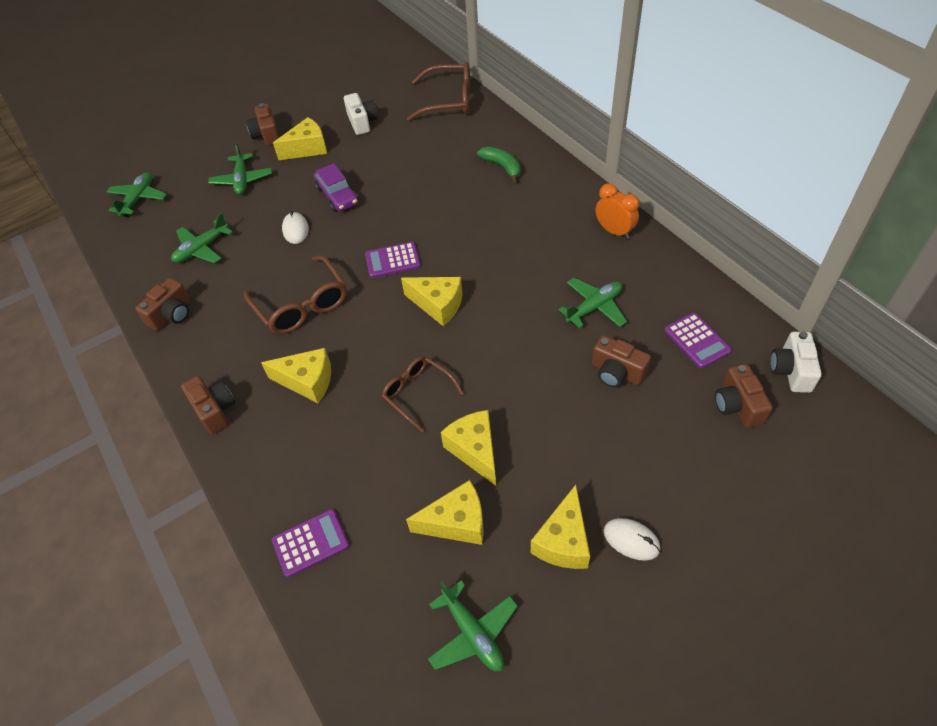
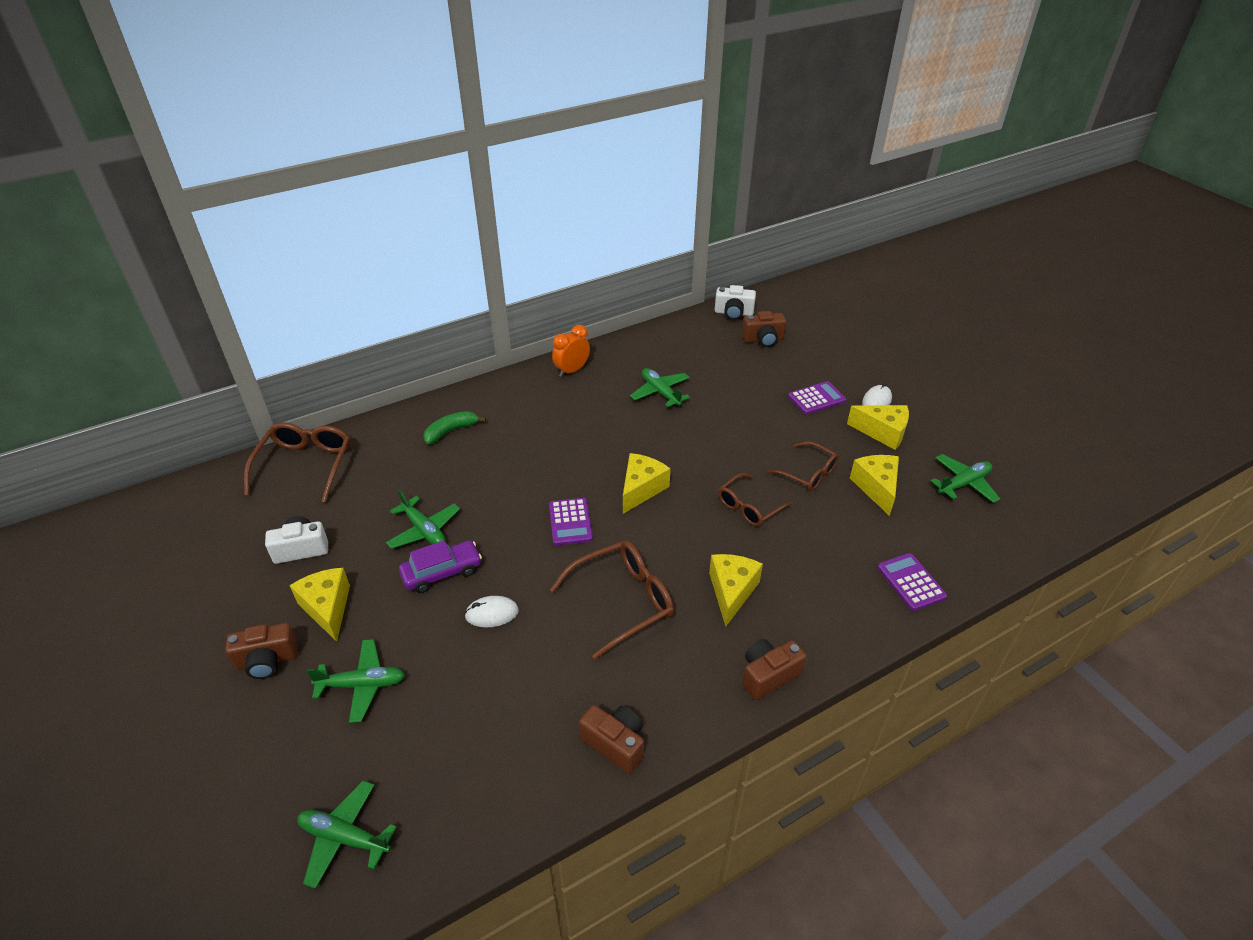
camera: 90 degrees left, 10 degrees down
green plane [171,213,232,263] -> green plane moved to [386,490,460,549]
yellow cheese [441,410,496,486] -> brown glasses [767,441,839,491]
brown camera [592,335,651,388] -> none
purple calculator [664,313,732,368] -> purple calculator moved to [788,381,846,414]

